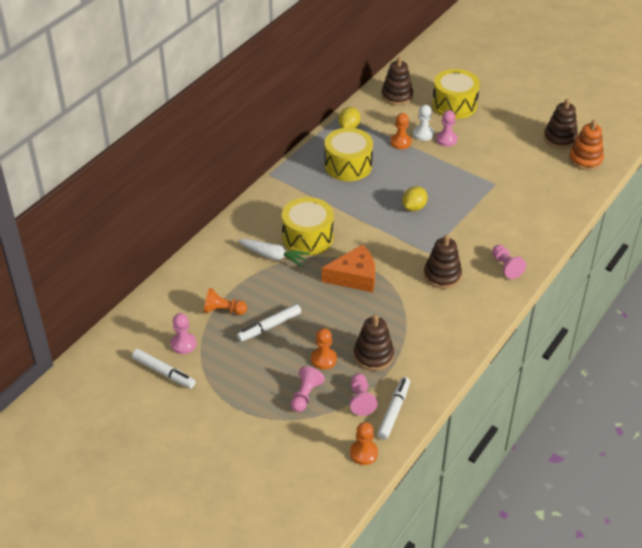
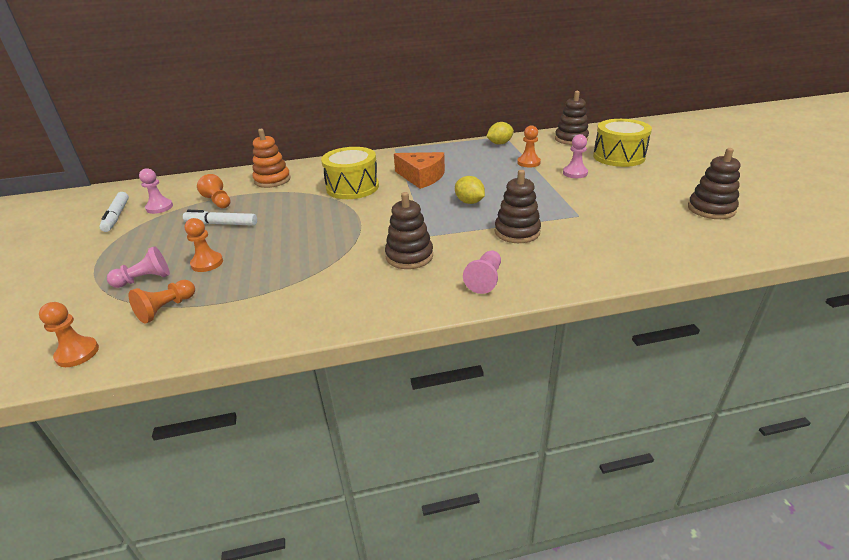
camera: 45 degrees right, 10 degrees down
white carrot [238,239,310,267] -> none
orange cheese [322,244,375,292] -> orange cheese moved to [394,152,445,189]
yellow drum [325,128,373,181] -> none
pink pawn [350,373,377,416] -> orange pawn [128,280,195,323]
brown stacking toy [354,315,394,371] -> brown stacking toy moved to [495,170,541,243]
white marker [377,377,410,440] -> none
yellow lemon [402,186,428,211] -> yellow lemon turned 60 degrees clockwise [455,176,485,204]
white pawn [413,105,434,141] -> none
orange stacking toy [569,120,604,171] -> orange stacking toy moved to [253,129,291,188]

